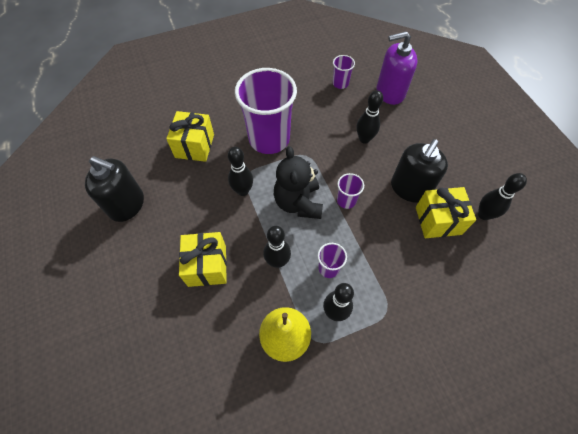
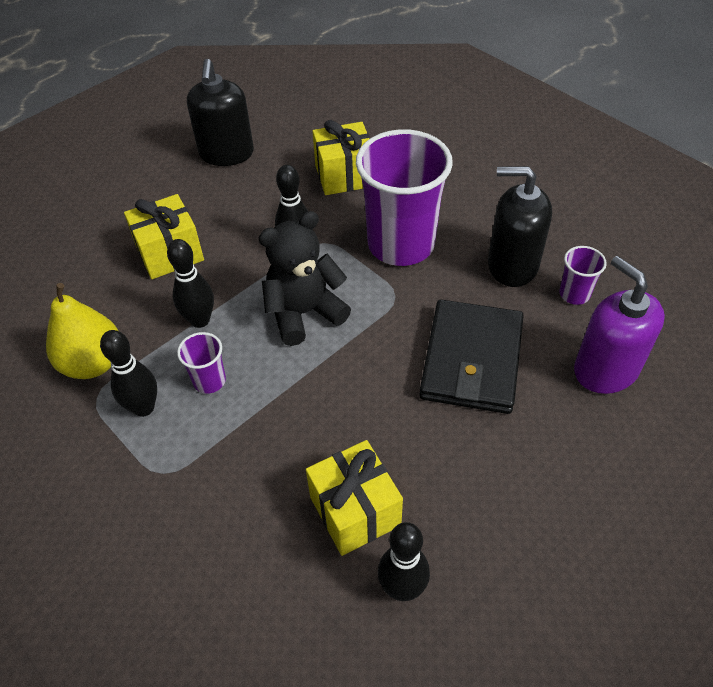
camera: 70 degrees right, 10 degrees down
purple cup [337,173,364,209] -> none
black bowling pin [357,90,383,144] -> black wallet [419,300,524,414]
black soap dispenser [391,139,448,203] -> black soap dispenser moved to [488,166,552,287]

